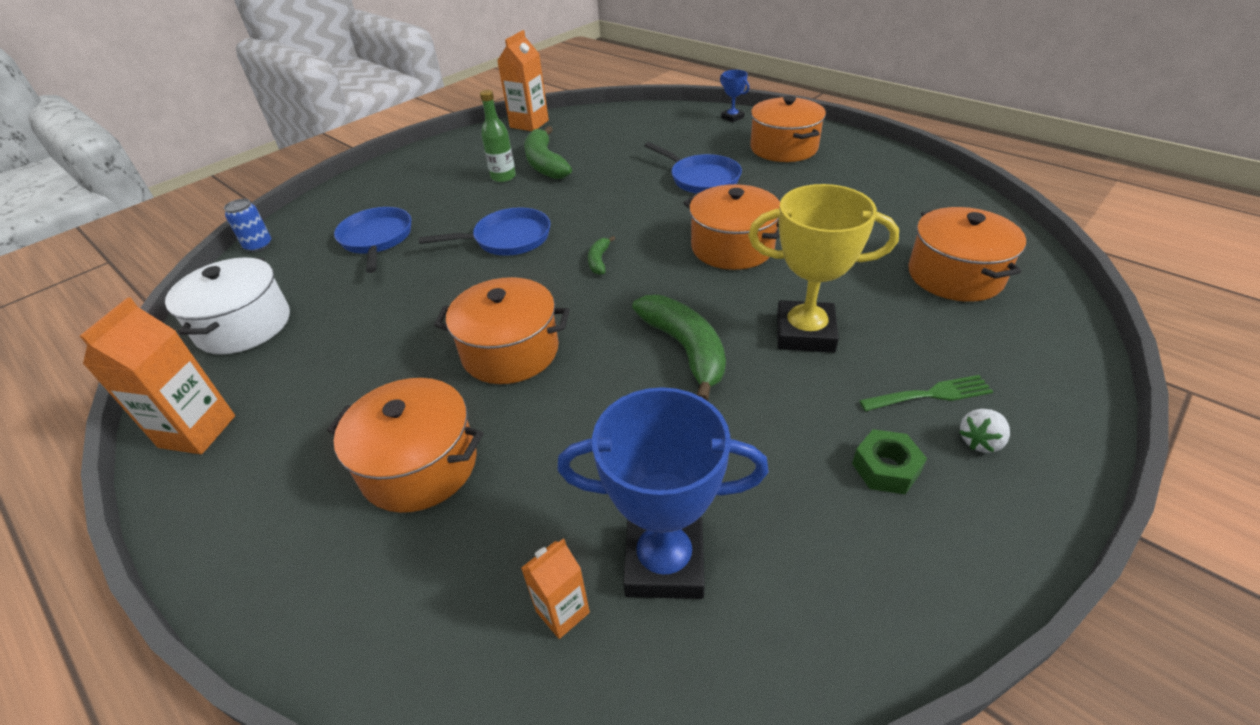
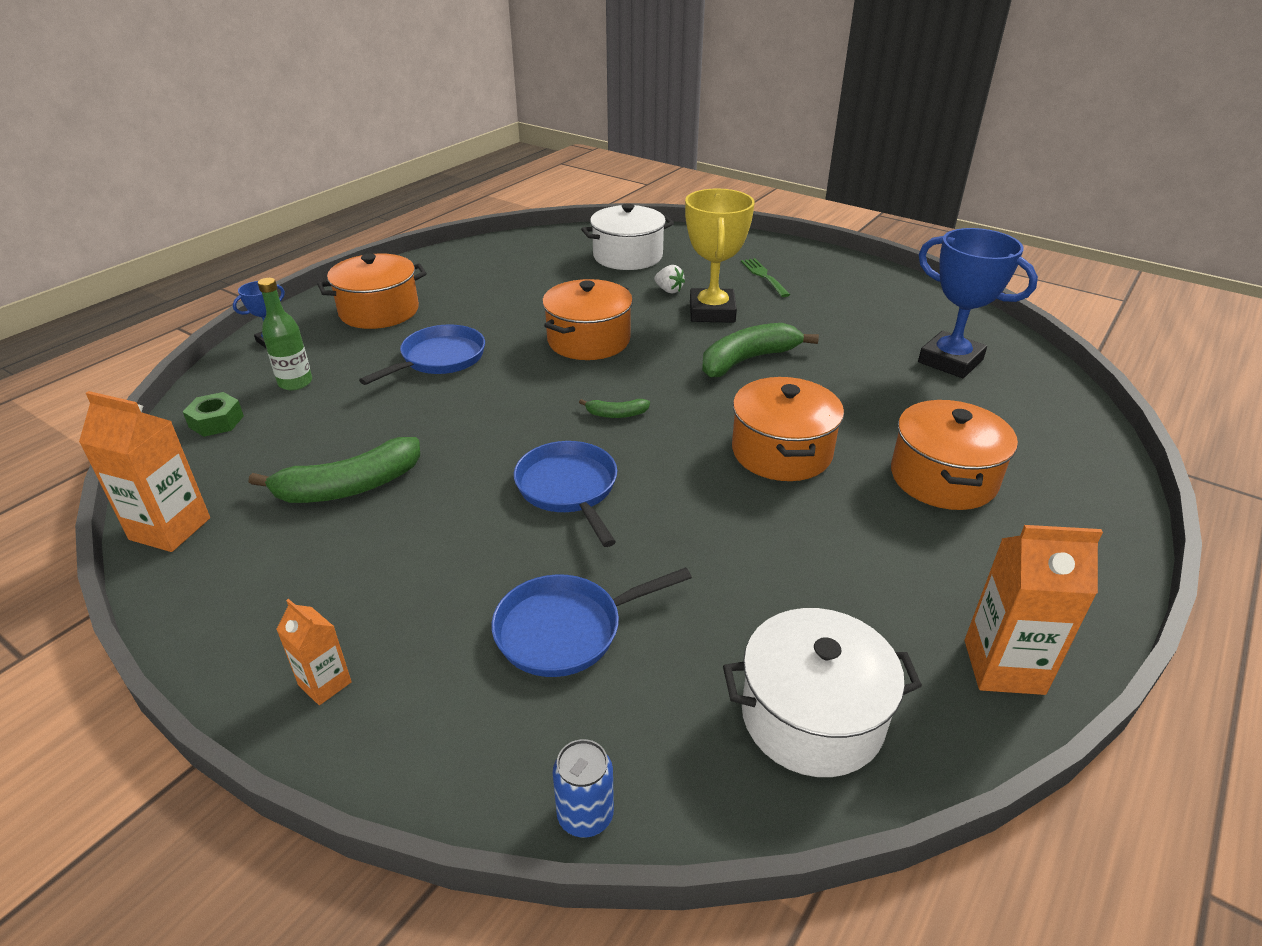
camera: 100 degrees left, 5 degrees down
green bottle [480,90,516,182] -> green bottle moved to [258,278,312,390]
orange carton [521,539,590,639] -> orange carton moved to [276,599,352,705]
blue trophy [557,387,769,599] -> blue trophy turned 45 degrees counterclockwise [918,228,1038,378]
green nut [852,429,927,494] -> green nut moved to [183,392,244,437]
orange pot [908,207,1026,302] -> white pot [581,203,674,270]
white strawberry [959,409,1010,453] -> white strawberry moved to [654,265,685,294]

